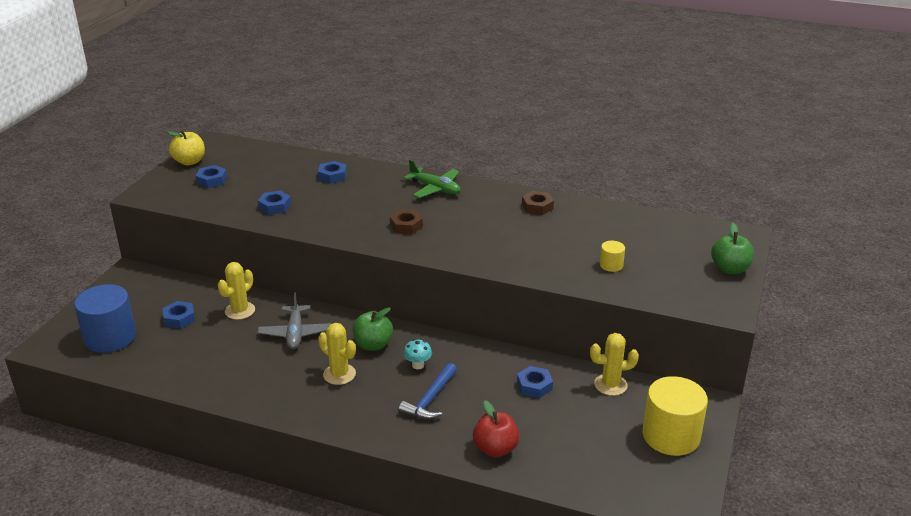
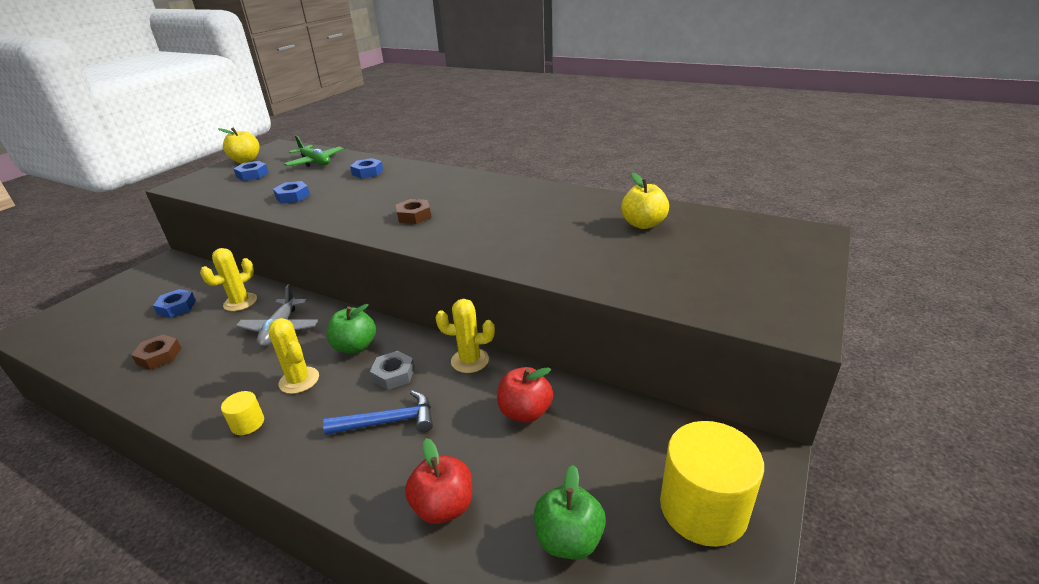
camera: 10 degrees right, 0 degrees up
blue cylinder [74,284,136,353] -> none
blue hammer [398,363,457,420] -> blue hammer turned 135 degrees counterclockwise [323,390,433,435]
green plane [404,160,460,198] -> green plane moved to [284,136,344,167]
turquoise mushroom [404,339,432,369] -> grey nut [370,351,415,390]
blue nut [517,366,553,398] -> red apple [497,367,553,423]
brown nut [522,191,554,215] -> brown nut moved to [131,335,181,370]
yellow cactus [590,333,639,396] -> yellow cactus moved to [435,299,495,373]
yellow cylinder [600,241,625,272] -> yellow cylinder moved to [221,391,264,435]
green apple [711,223,754,274] -> green apple moved to [534,465,606,559]
none -> yellow apple [621,173,669,229]

